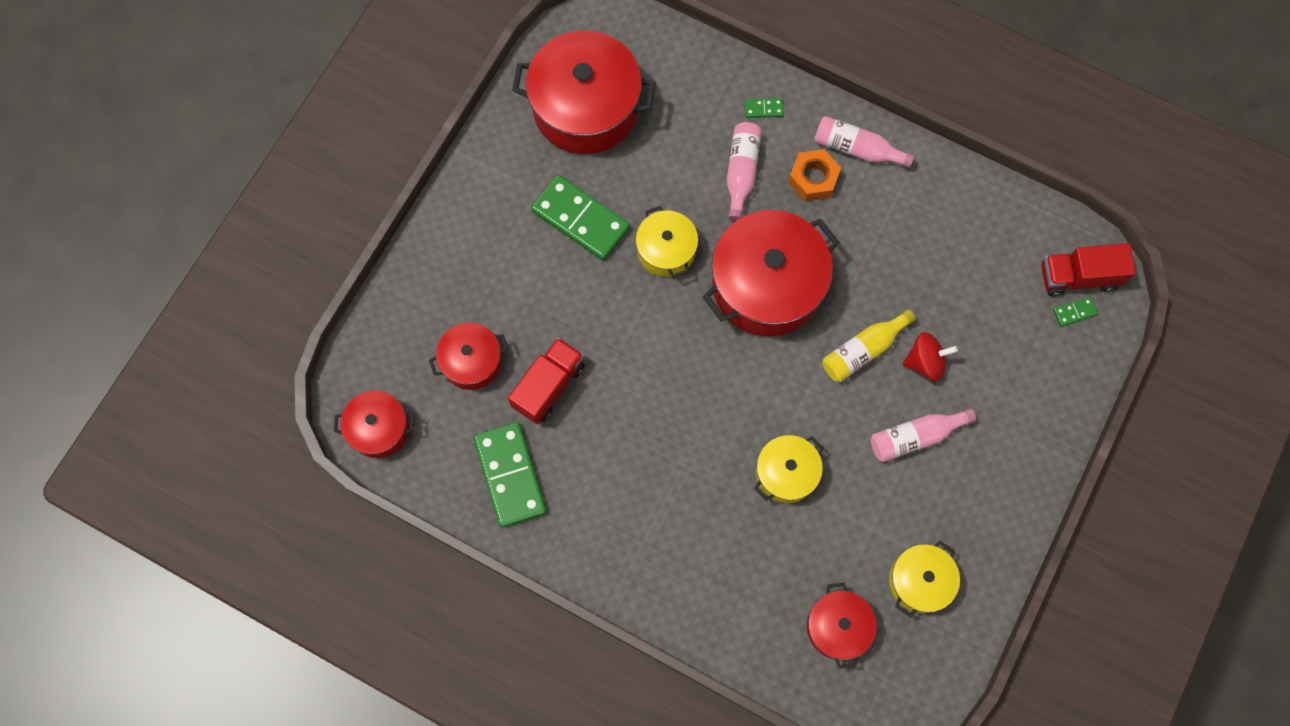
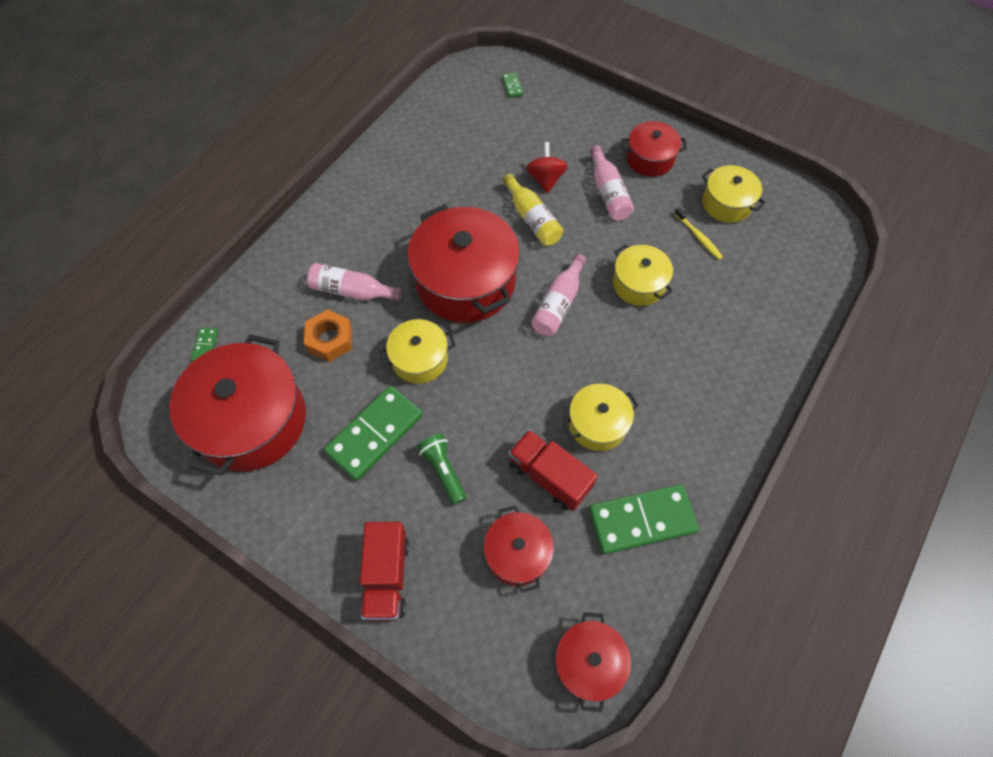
camera: 85 degrees left, 10 degrees down
green domino [745,98,784,118] -> green domino moved to [191,328,218,362]
orange nut [788,149,841,201] -> orange nut moved to [304,309,352,362]
red pot [807,583,877,669] -> red pot moved to [622,121,687,177]
pink bottle [814,116,914,168] -> pink bottle moved to [531,254,586,336]
red truck [1041,243,1136,296] -> red truck moved to [360,522,410,621]
none -> green flashlight [417,433,467,505]
none -> yellow pot [563,384,639,451]
none -> yellow toothbrush [674,207,723,260]

